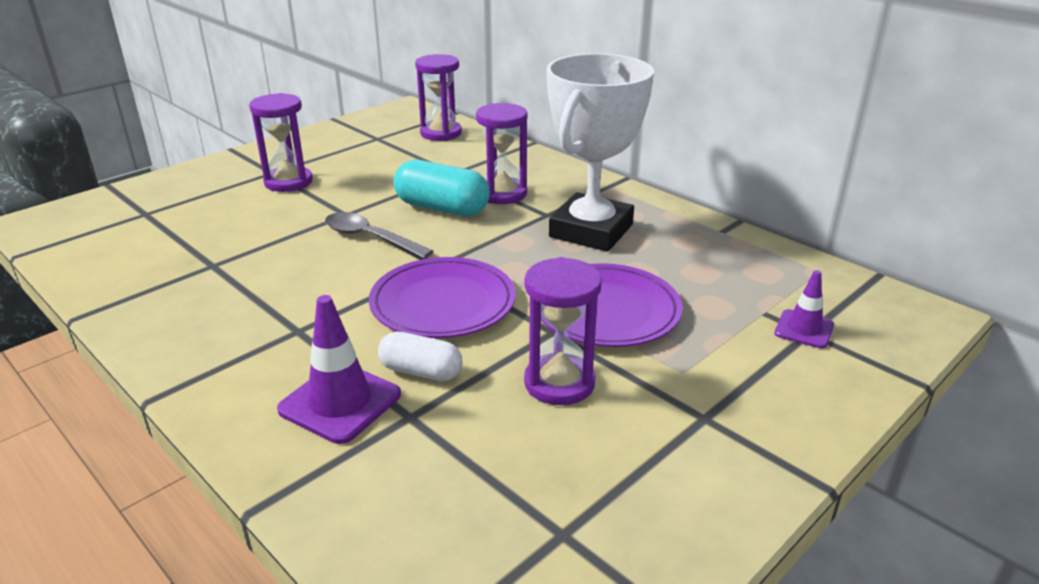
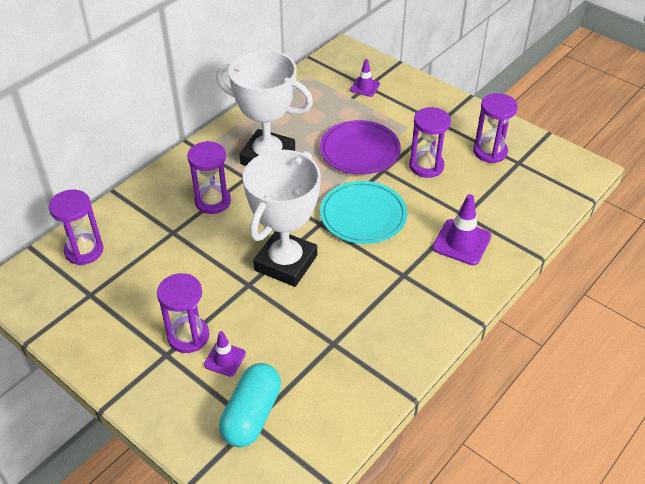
camera: 95 degrees left, 15 degrees up
grey spoon [325,212,433,259] -> white trophy [243,150,321,287]
purple plate [369,257,516,338] -> turquoise plate [320,181,407,244]
white capsule [378,331,463,381] -> none
turquoise capsule [394,160,490,216] -> turquoise capsule moved to [219,363,281,448]
none -> purple traffic cone [204,331,246,377]
none -> purple hourglass [473,93,518,163]

